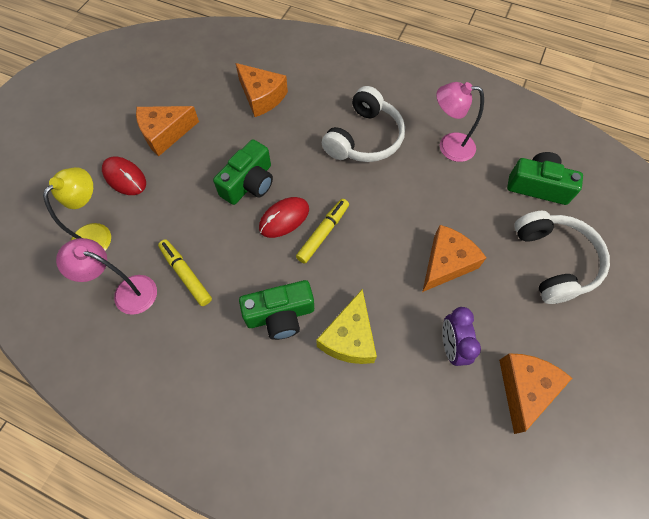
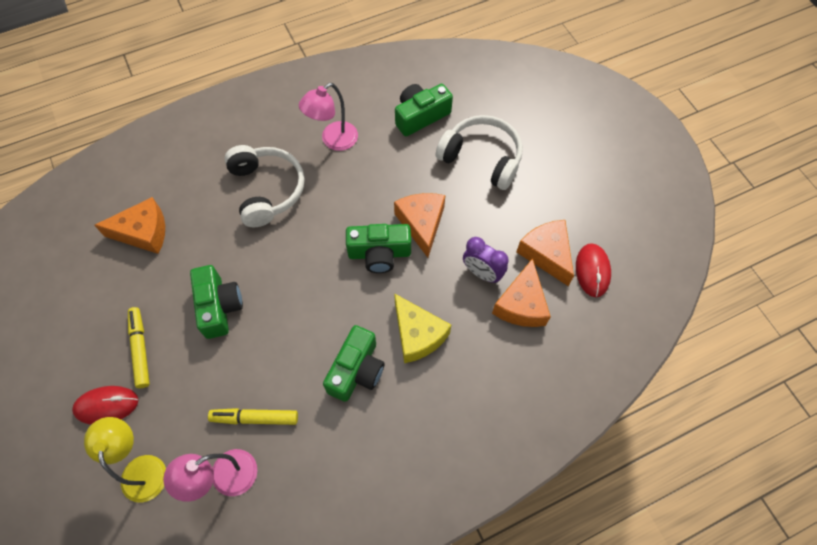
camera: 50 degrees left, 0 degrees up
orange cheese [136,106,199,156] -> orange cheese moved to [492,258,551,327]
red mouse [259,197,309,238] -> red mouse moved to [576,243,611,297]
yellow marker [296,199,349,264] -> yellow marker moved to [128,307,150,388]
none -> green camera [346,224,411,273]

